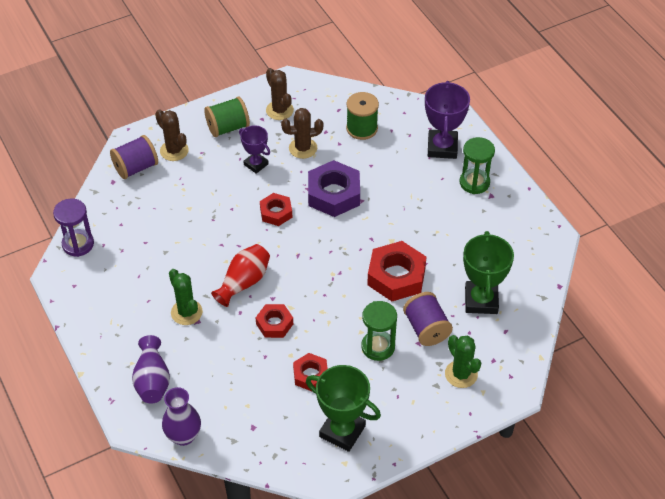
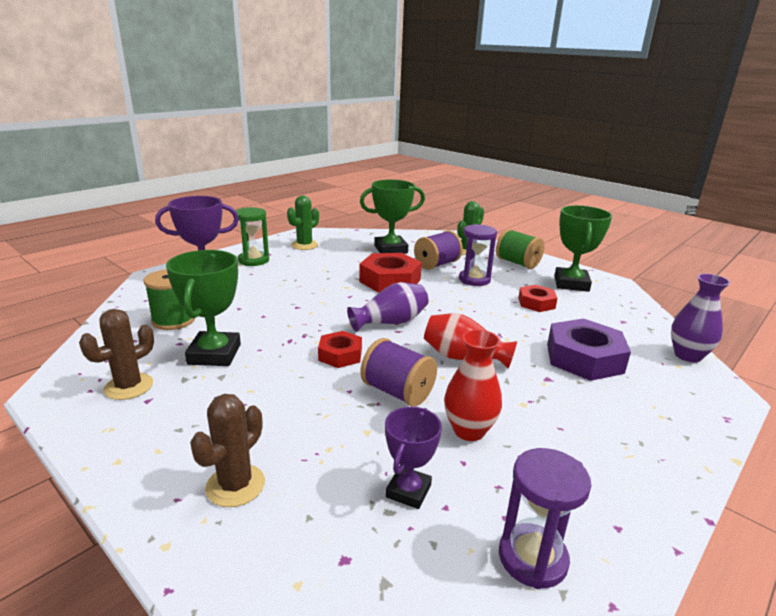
camera: 110 degrees left, 25 degrees down
purple spool [110,135,158,179] -> purple spool moved to [361,338,437,407]
purple vase [132,335,170,404] -> purple vase moved to [347,282,429,332]
green cactus [169,269,203,325] -> green cactus moved to [287,195,319,250]
green spool [204,97,250,137] -> green spool moved to [496,229,545,269]
purple trophy [239,125,270,174] -> purple trophy moved to [385,407,442,509]
red nut [255,304,293,338] -> none
brown cactus [281,108,323,159] -> green trophy [166,250,241,366]
purple nut [308,160,360,217] -> purple nut moved to [547,318,631,381]
green hourglass [361,301,397,361] -> purple hourglass [459,224,497,286]
none -> red vase [444,330,502,441]

